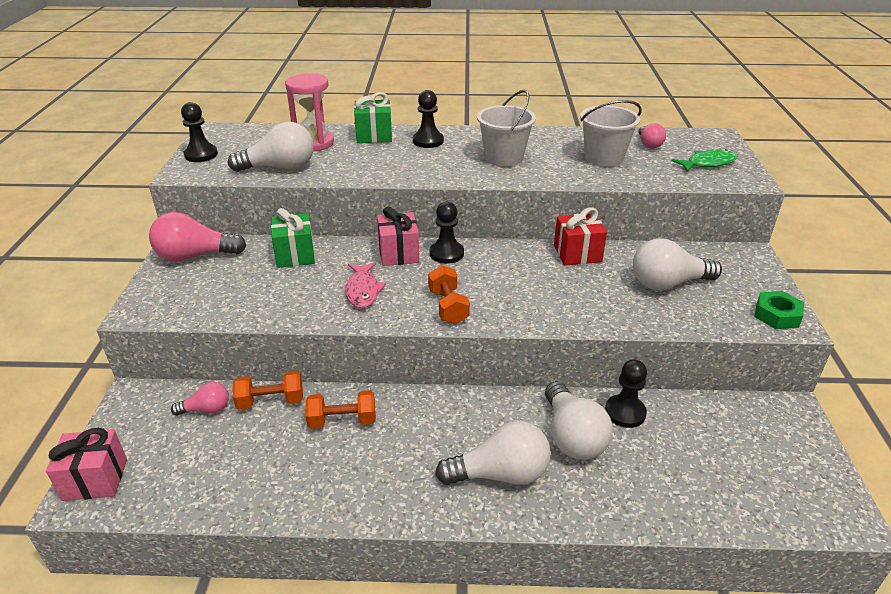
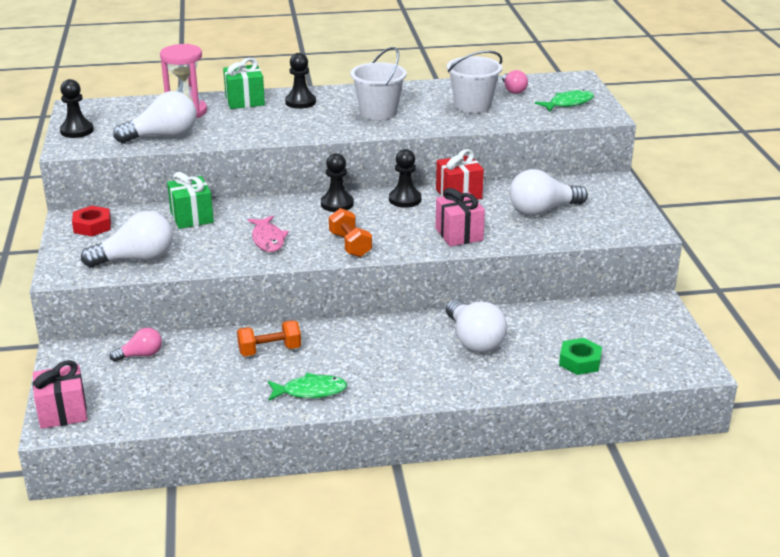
camera: 10 degrees left, 5 degrees down
pink light bulb [149,212,246,261] -> red nut [72,206,111,236]
orange dumbbell [232,371,303,410] -> none
pink gift [377,207,419,266] -> pink gift moved to [435,188,485,246]
white light bulb [435,421,551,485] -> white light bulb moved to [81,211,173,267]
black pawn [605,359,647,428] -> black pawn moved to [389,149,422,208]
green nut [755,291,804,329] -> green nut moved to [559,338,602,375]
none -> green fish [268,373,347,401]

